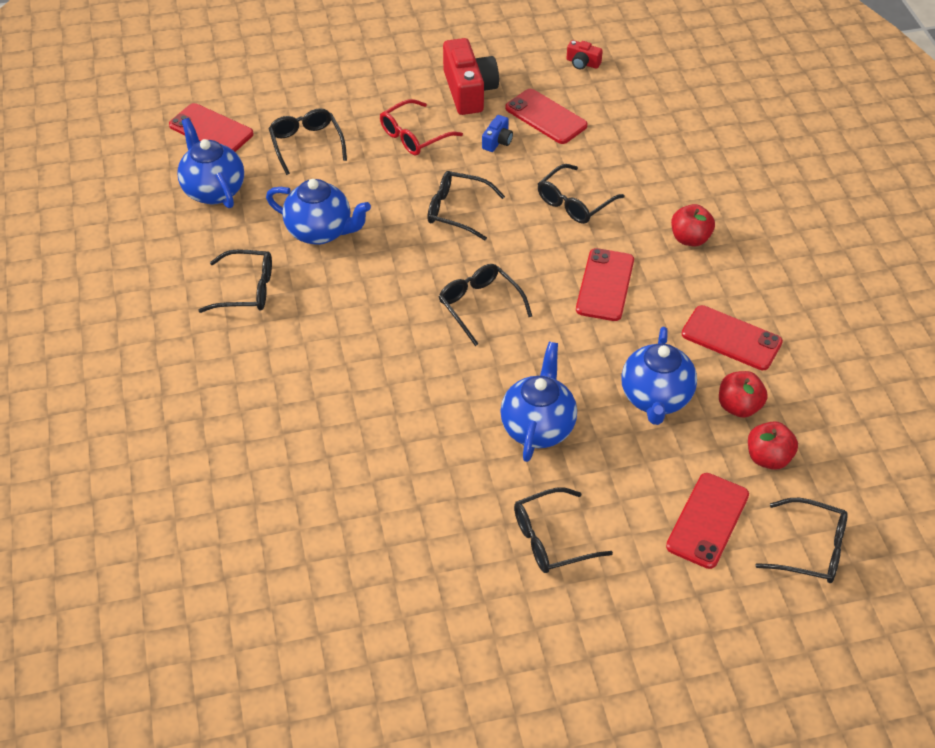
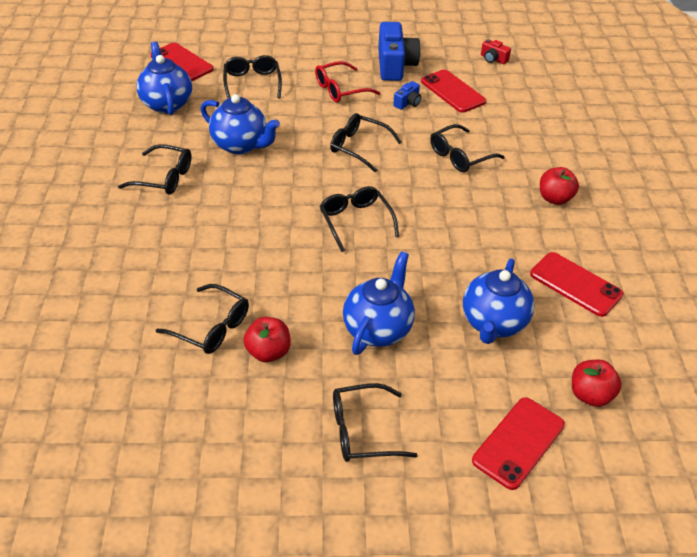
camera: 10 degrees right, 5 degrees down
red camera [443,38,499,115] -> blue camera [378,22,420,81]
red phone [576,248,634,321] -> none
red apple [719,371,768,418] -> red apple moved to [243,317,291,362]
black glasses [755,498,848,583] -> black glasses moved to [156,284,249,354]

